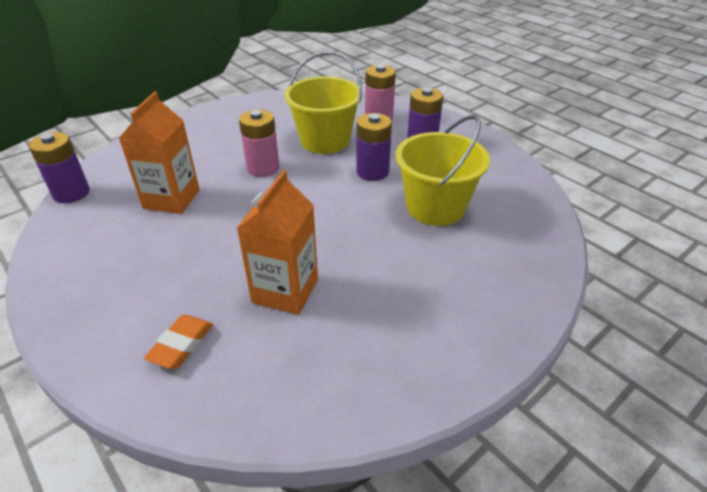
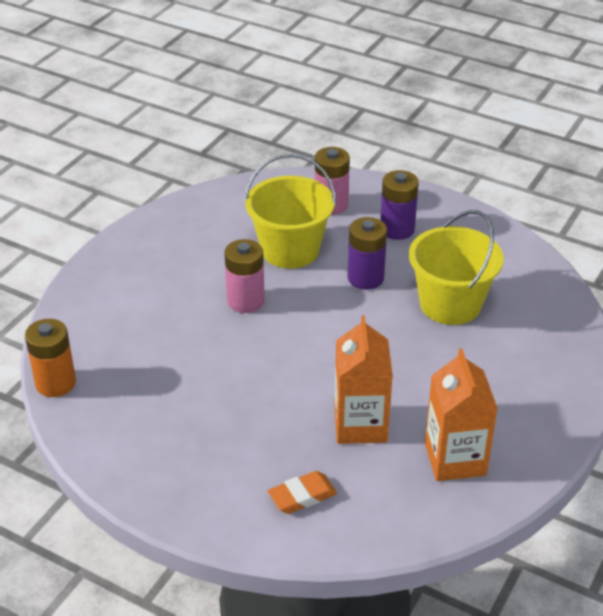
camera: 20 degrees left, 0 degrees up
purple battery [29,132,90,203] -> orange battery [25,319,76,397]
orange carton [119,92,200,214] -> orange carton moved to [425,348,498,481]
orange eraser [144,315,213,369] -> orange eraser turned 60 degrees clockwise [268,471,337,514]

